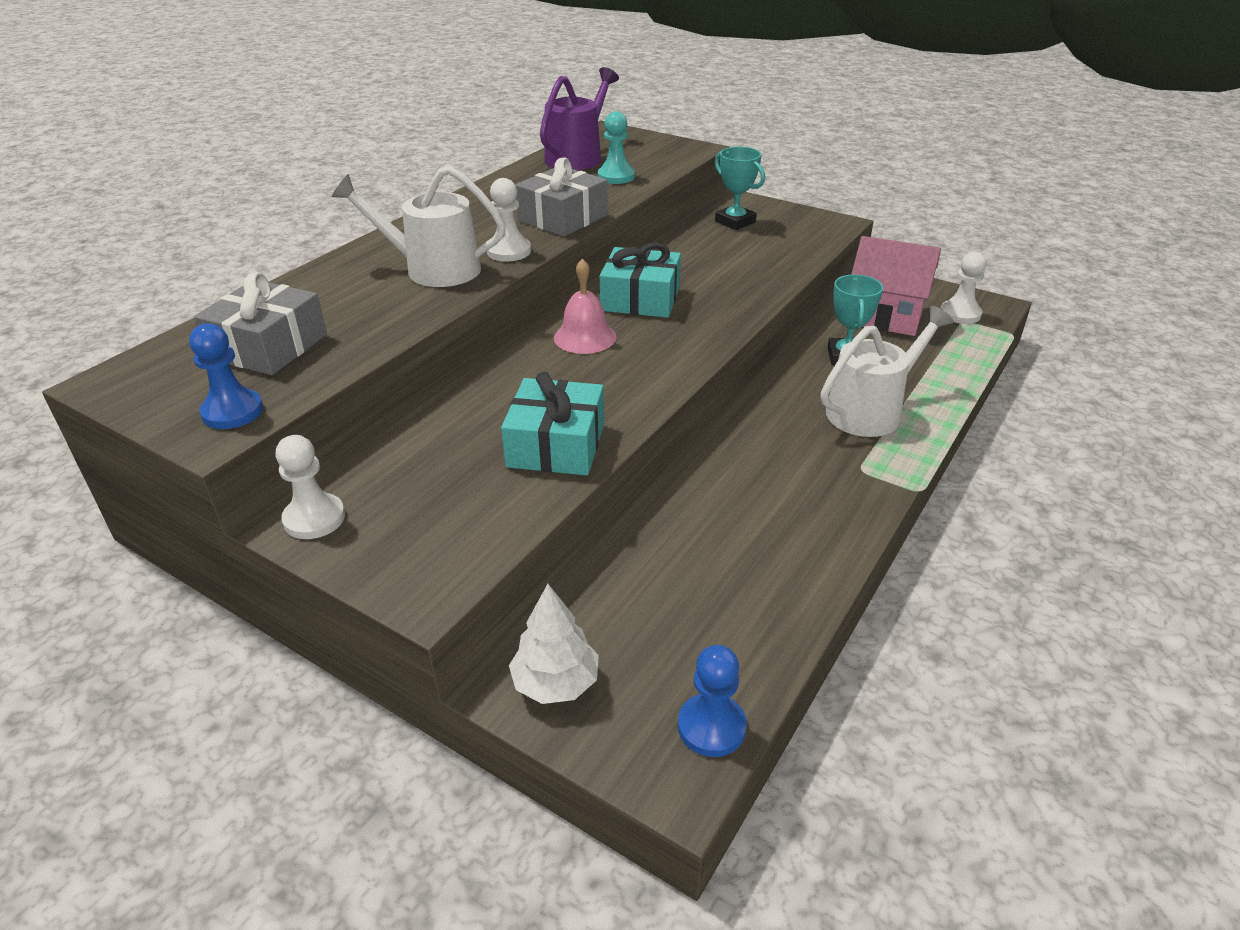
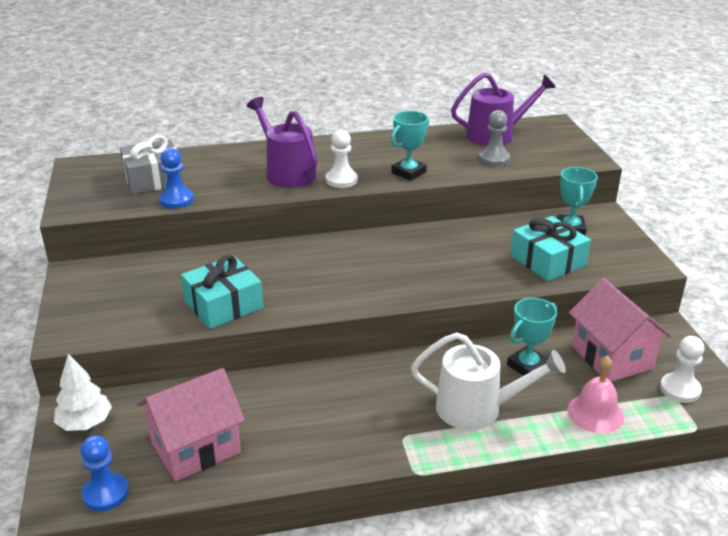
camera: 45 degrees right, 5 degrees down
blue pawn [189,323,263,429] -> blue pawn moved to [159,148,194,209]
white pawn [275,435,345,539] -> none
white watering can [332,166,506,287] -> purple watering can [247,97,318,188]
grey gift [515,157,608,237] -> turquoise trophy [390,111,429,181]
pink bell [554,259,617,354] -> pink bell moved to [567,355,624,433]
turquoise pawn [598,111,635,184] -> grey pawn [479,110,510,166]
turquoise gift [600,243,681,318] -> turquoise gift moved to [511,216,591,281]
none -> pink house [137,368,245,481]

